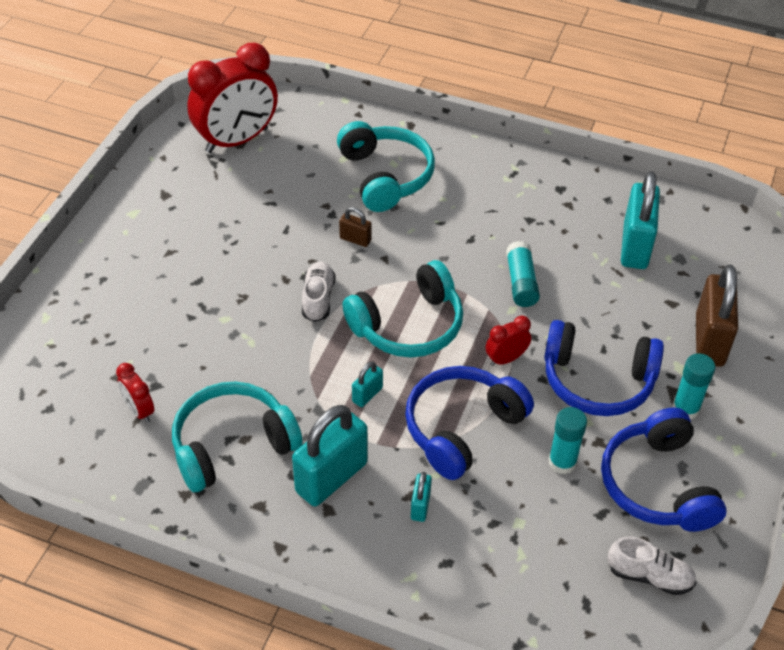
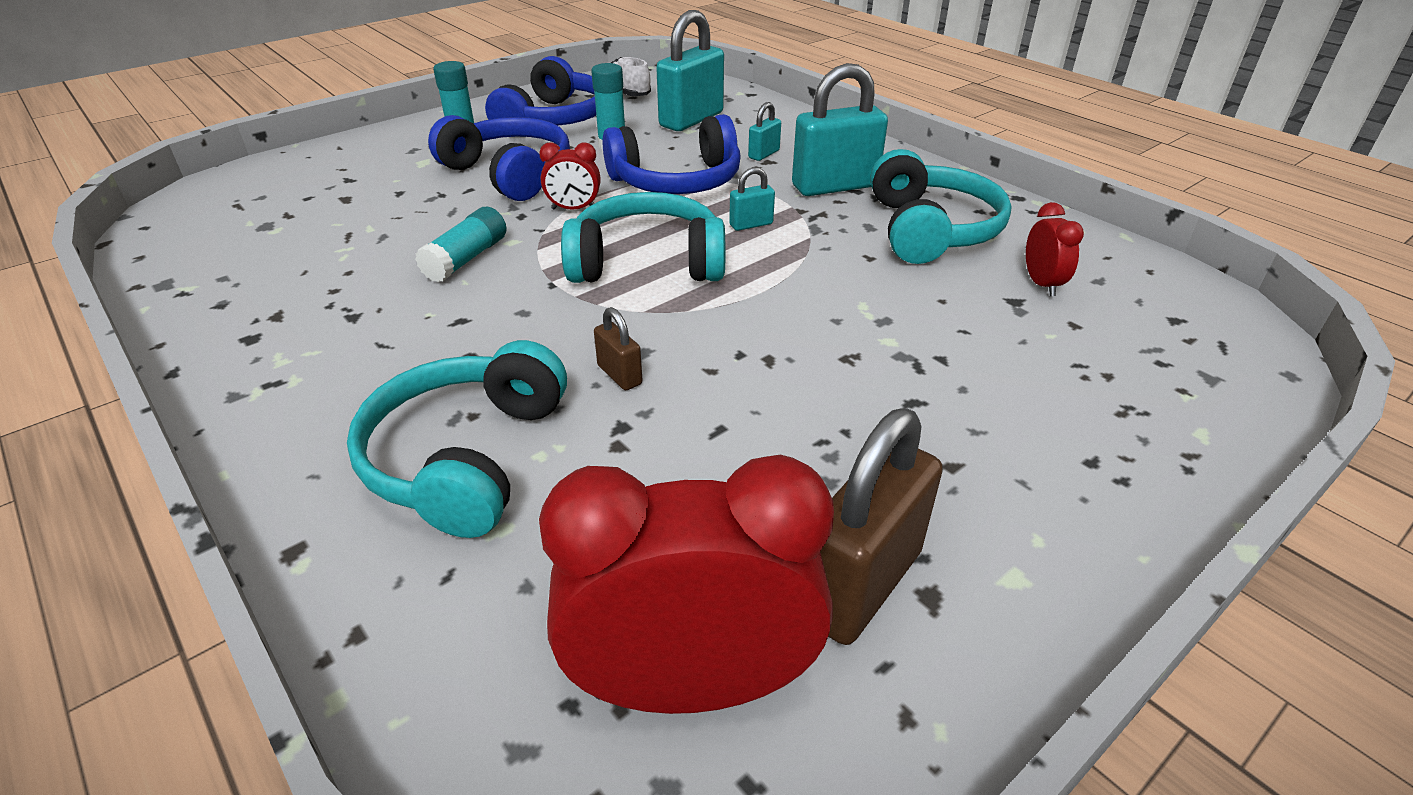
camera: 150 degrees left, 10 degrees down
turquoise headphones [172,382,302,492] -> turquoise headphones turned 90 degrees counterclockwise [870,149,1012,264]
white shoe [302,261,336,322] -> none
turquoise padlock [621,171,660,269] -> turquoise padlock moved to [656,10,724,131]
brown padlock [696,264,738,367] -> brown padlock moved to [820,408,943,645]

